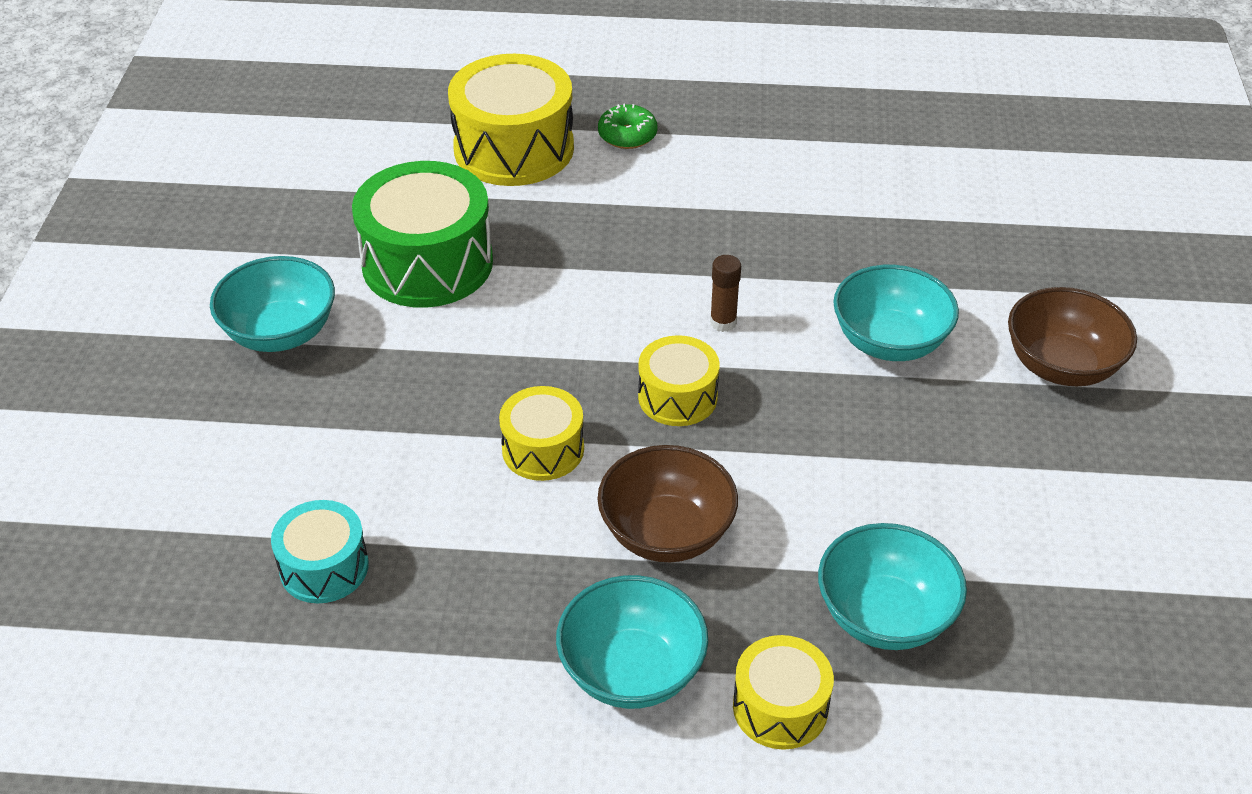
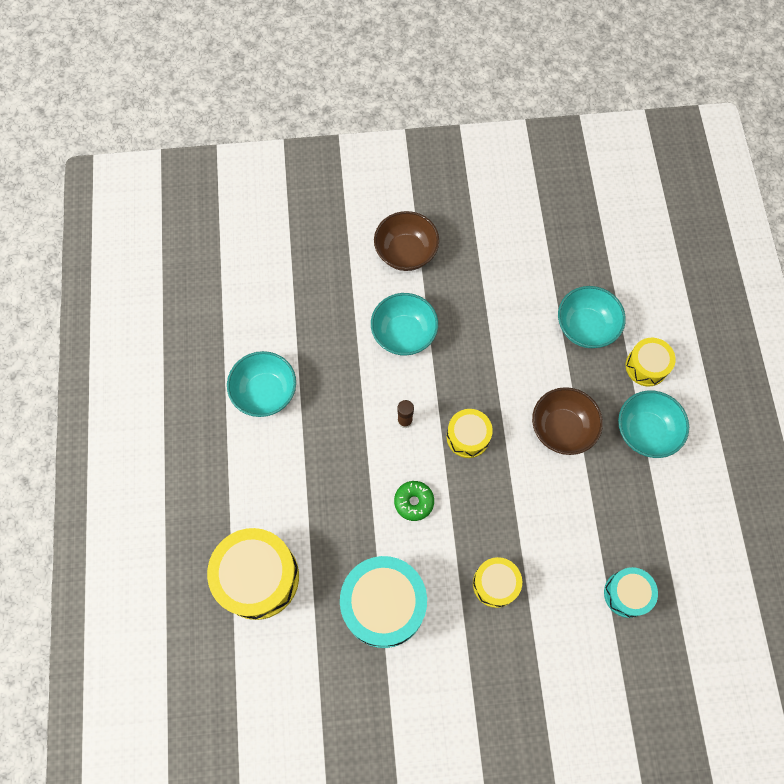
camera: 100 degrees left, 25 degrees up
turquoise bowl [210,256,335,352] -> turquoise bowl moved to [227,351,296,417]
green drum [352,161,493,308] -> turquoise drum [340,556,427,648]
yellow drum [499,386,584,481] -> yellow drum moved to [473,557,522,608]
green donut [598,104,658,149] -> green donut moved to [394,481,434,521]

